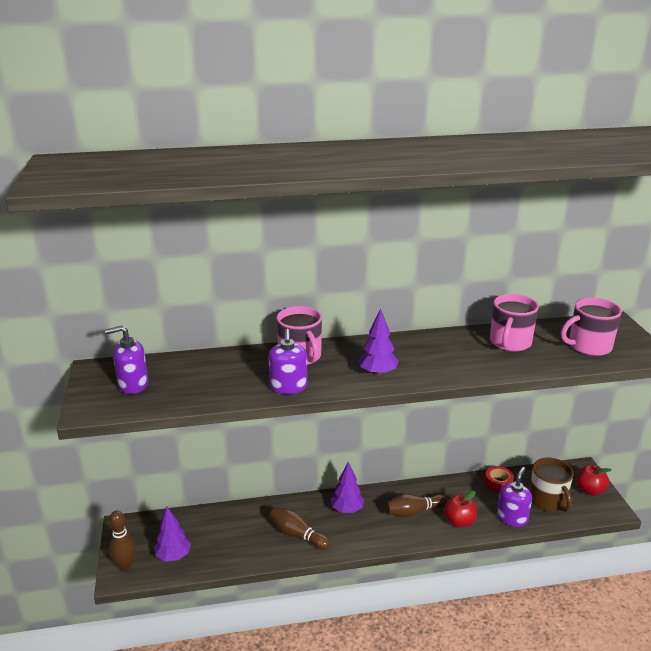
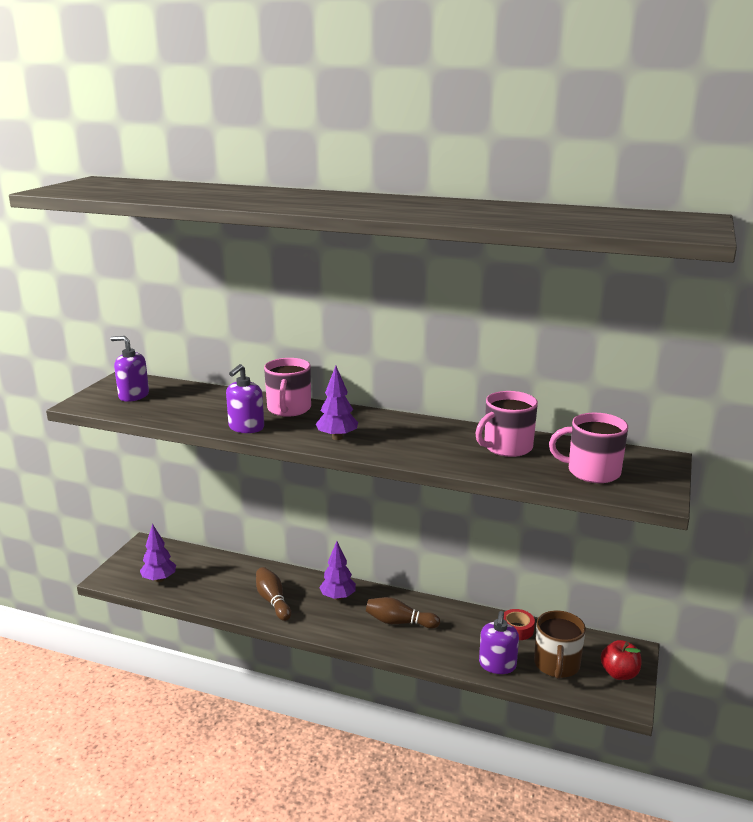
camera: 30 degrees right, 5 degrees down
brown bowling pin [109,510,136,571] -> none
red apple [444,491,477,528] -> none
purple soap dispenser [497,467,532,527] -> purple soap dispenser turned 135 degrees clockwise [479,611,519,674]

